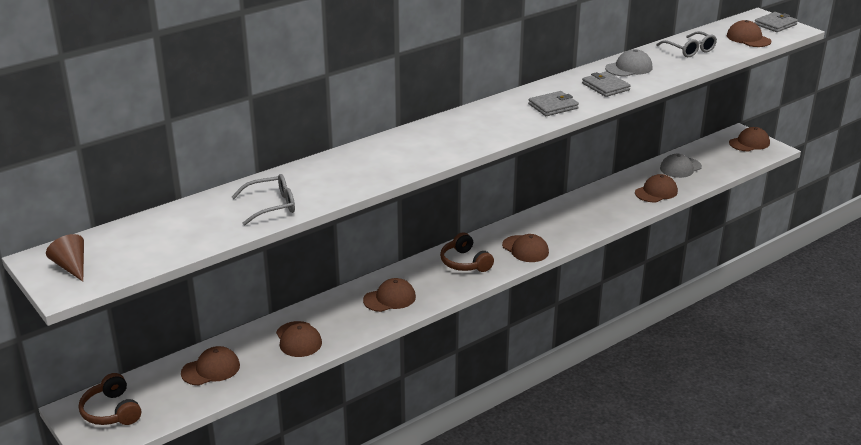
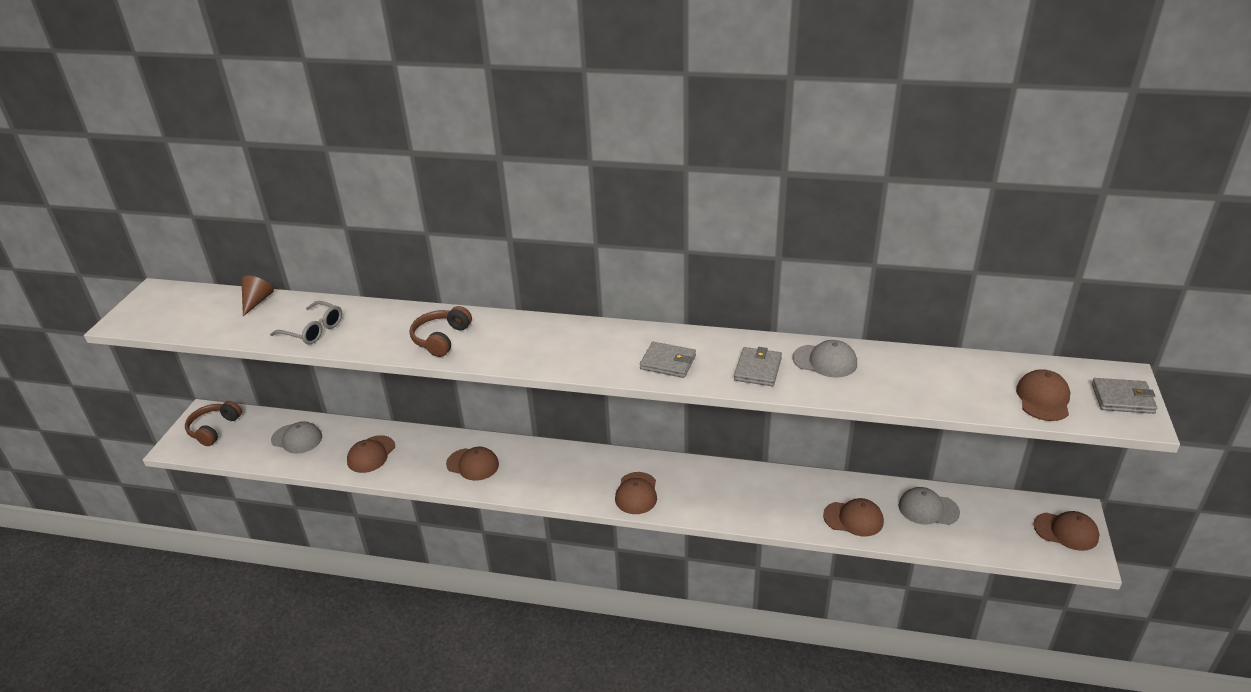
camera: 50 degrees right, 5 degrees up
brown cone [46,234,84,282] -> brown cone moved to [241,275,274,316]
brown cap [181,346,240,386] -> grey cap [271,421,322,454]
brown headphones [440,232,494,272] -> brown headphones moved to [410,306,472,357]
grey glasses [656,31,717,57] -> none

